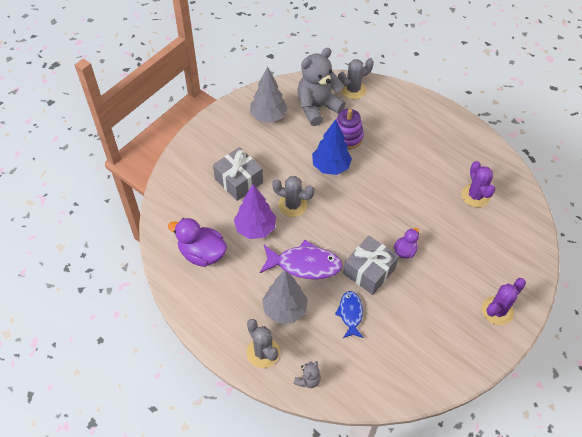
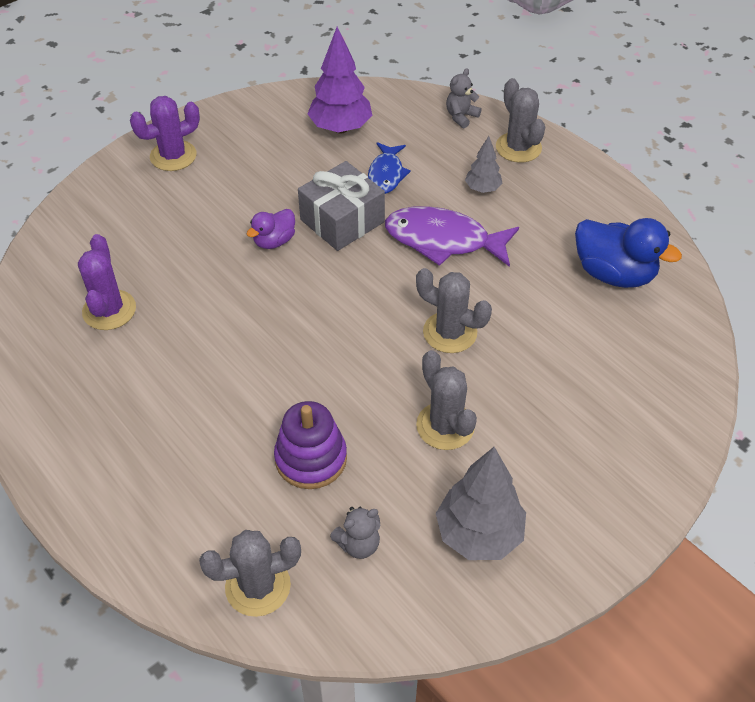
camera: 170 degrees left, 5 degrees down
purple duck [168,218,227,267] -> blue duck [575,218,682,288]
grey gift [213,147,263,201] -> none
purple tree [234,184,276,239] -> purple tree moved to [308,27,372,133]
grey tree [262,270,308,324] -> grey tree [465,136,503,193], size x0.55
grey teddy bear [297,48,346,126] -> grey teddy bear [330,507,380,559], size x0.44
blue tree [312,119,352,175] -> none
none -> grey cactus [416,350,477,450]

